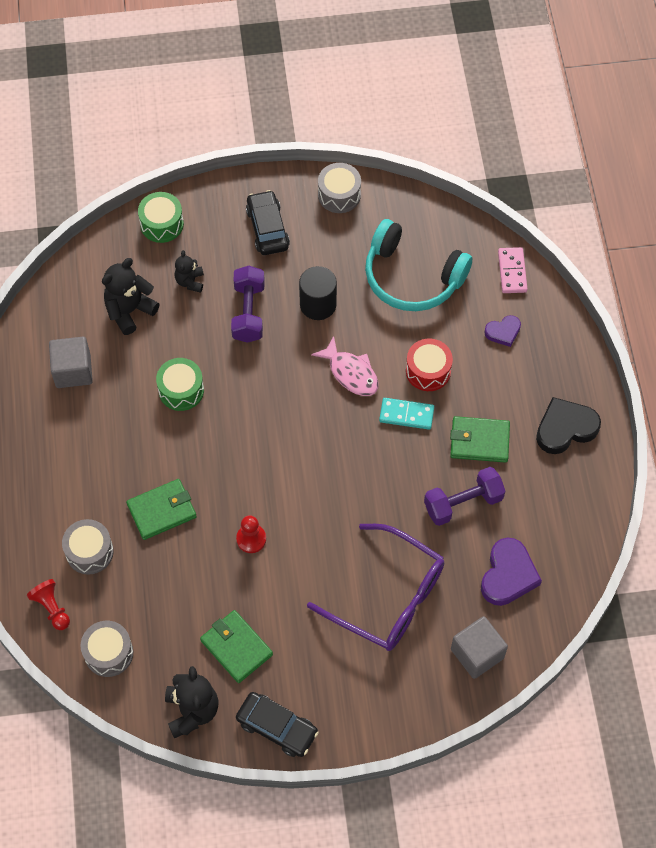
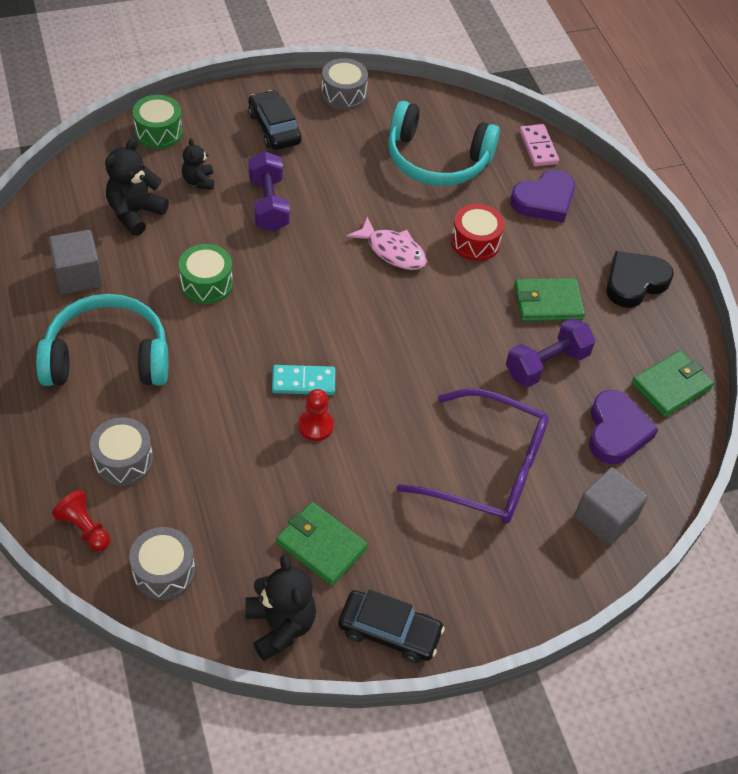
camera: 15 degrees left, 10 degrees down
green wallet [126,479,197,540] -> green wallet moved to [631,350,714,417]
black cylinder [299,266,337,320] -> none
turquoise domino [379,398,434,430] -> turquoise domino moved to [272,365,335,395]
purple heart [484,315,521,347] -> purple heart [510,170,575,223], size x1.73
none -> turquoise headphones [36,294,168,386]

